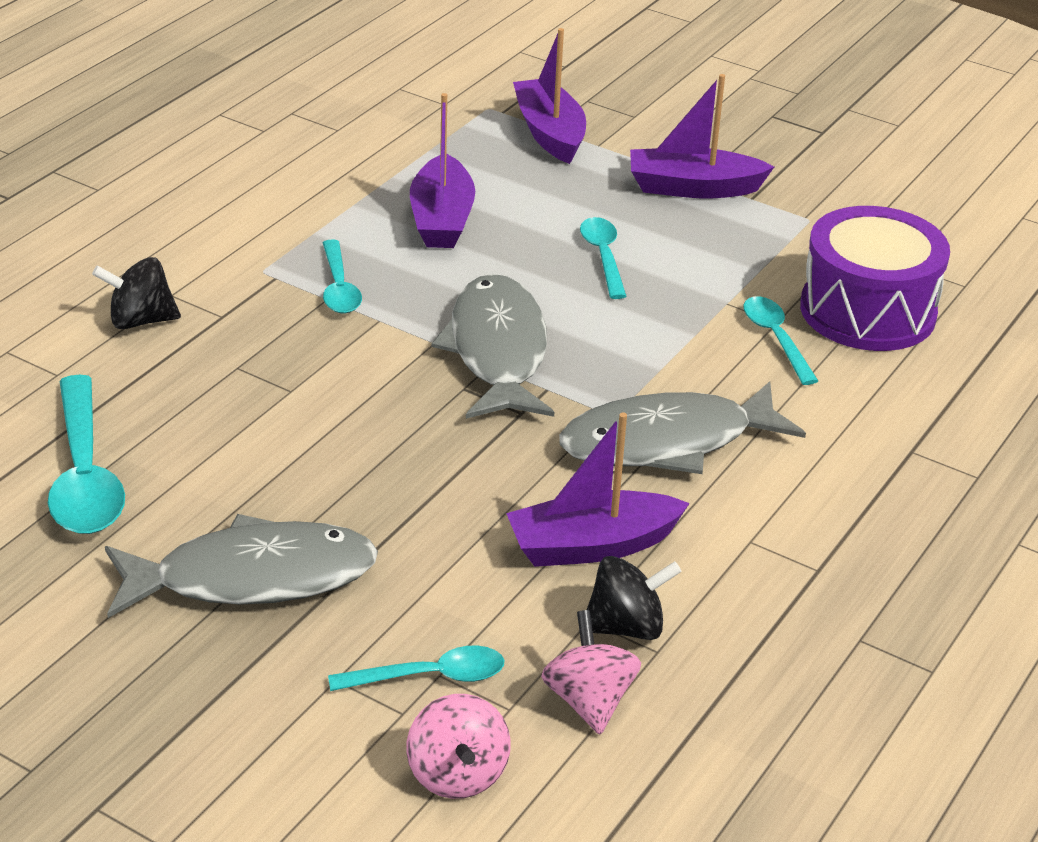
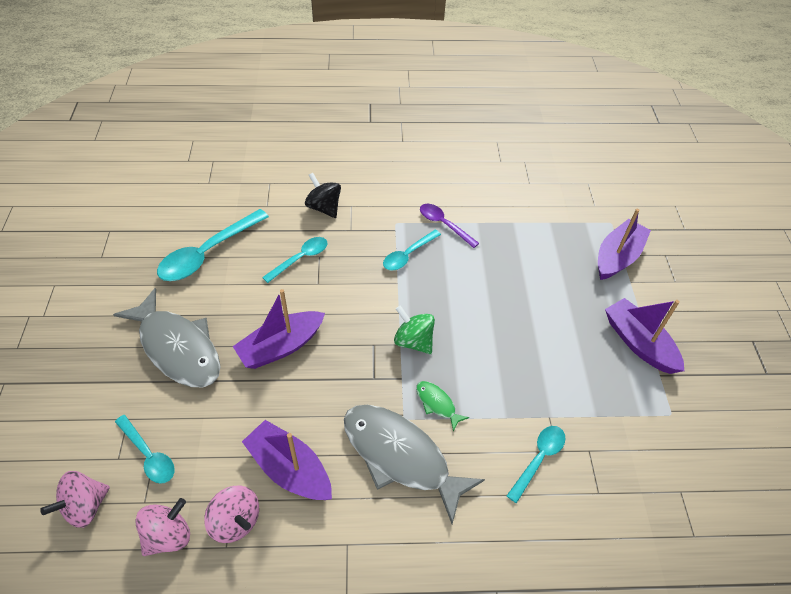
camera: 55 degrees right, 15 degrees up
purple boat [410,93,475,248] -> purple boat moved to [233,289,325,369]
grey fish [431,274,554,419] -> green spinning top [394,305,435,354]
turquoise spoon [580,217,627,299] -> turquoise spoon moved to [262,237,327,283]
black spinning top [587,556,682,640] -> pink spinning top [204,486,259,543]
purple drum [800,206,950,351] -> none
none -> green fish [416,381,469,431]
none -> purple spoon [420,204,479,248]

